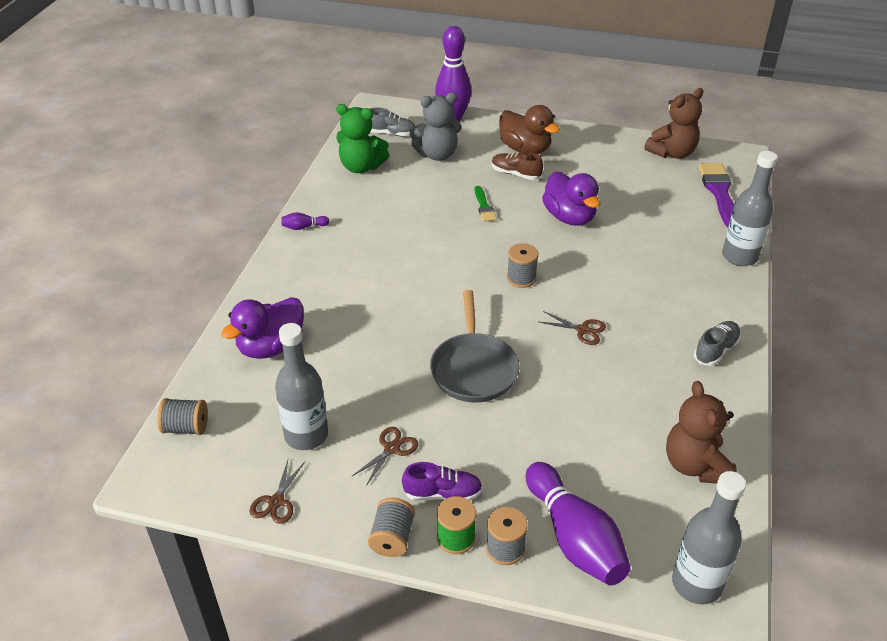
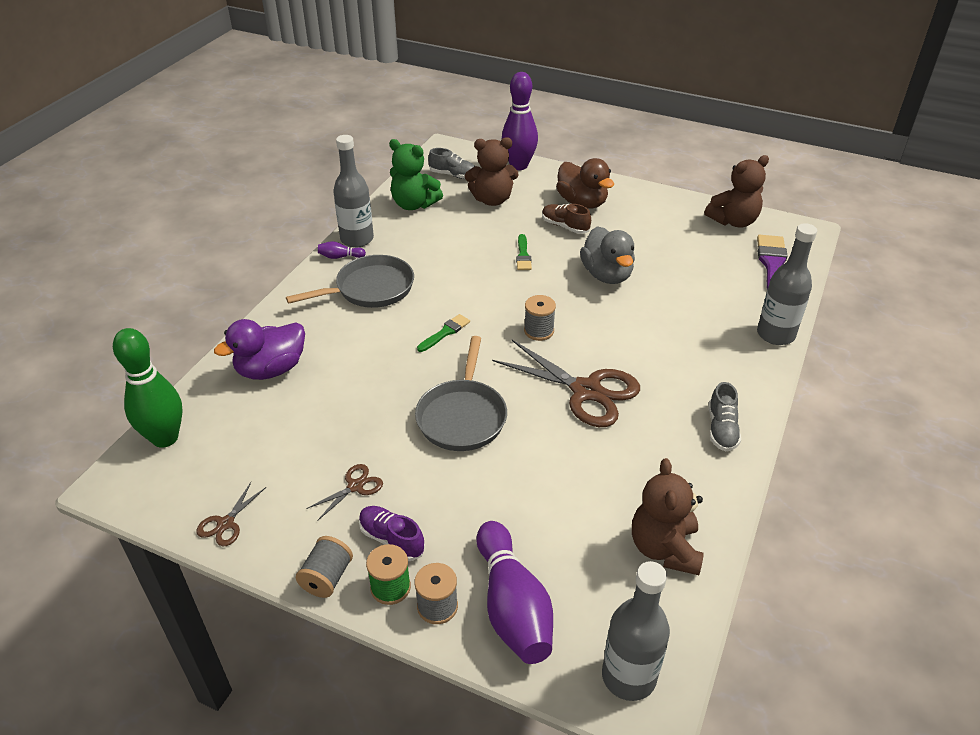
camera: 10 degrees right, 0 degrees up
grey spool [157,398,208,435] -> green bowling pin [113,328,183,448]
grey bottle [275,323,328,450] -> grey bottle moved to [333,135,374,248]
purple shoe [402,462,483,501] -> purple shoe turned 150 degrees counterclockwise [359,506,425,561]
grey teddy bear [409,92,461,161] -> brown teddy bear [465,137,518,206]
brown scissors [540,311,606,345] -> brown scissors [492,340,640,427], size x2.16
purple duck [542,171,601,226] -> grey duck [580,226,635,284]
grey shoe [694,321,741,366] -> grey shoe turned 135 degrees clockwise [709,382,741,452]
none -> grey pan [286,255,414,308]
none -> green brush [417,314,470,352]

